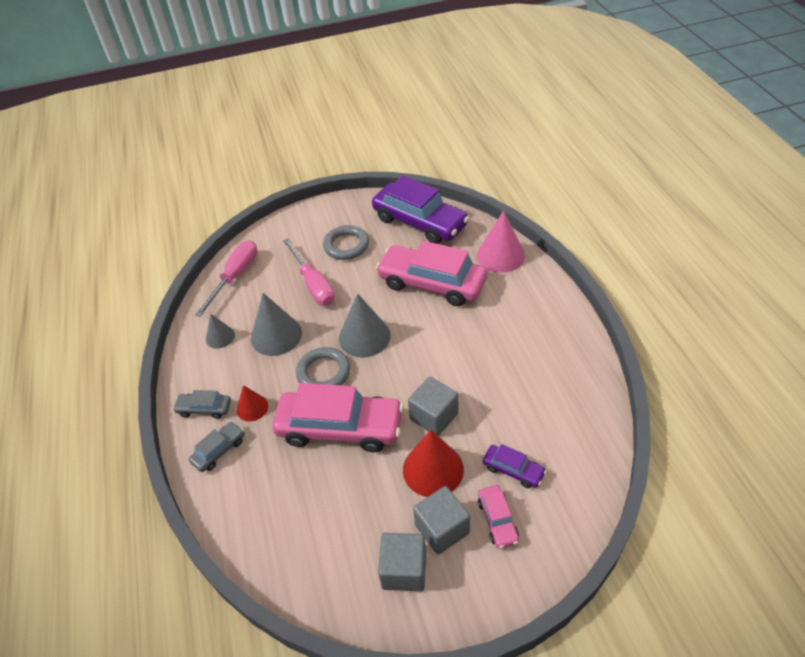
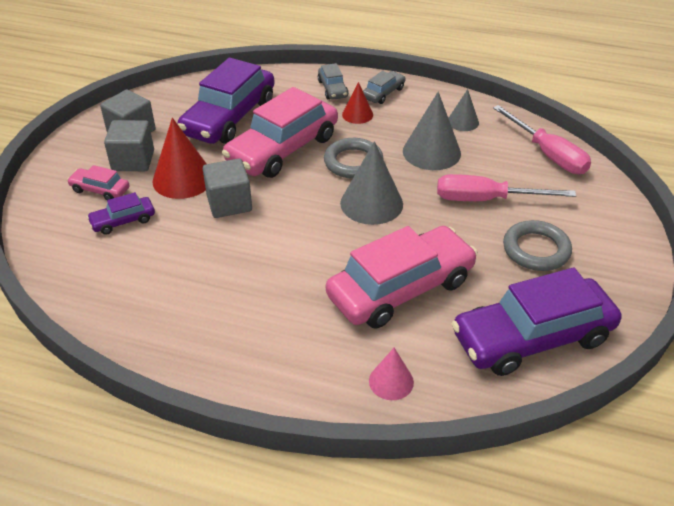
camera: 120 degrees right, 5 degrees down
pink cone [477,211,525,273] -> pink cone [369,348,414,400], size x0.57
none -> purple car [178,58,275,144]

